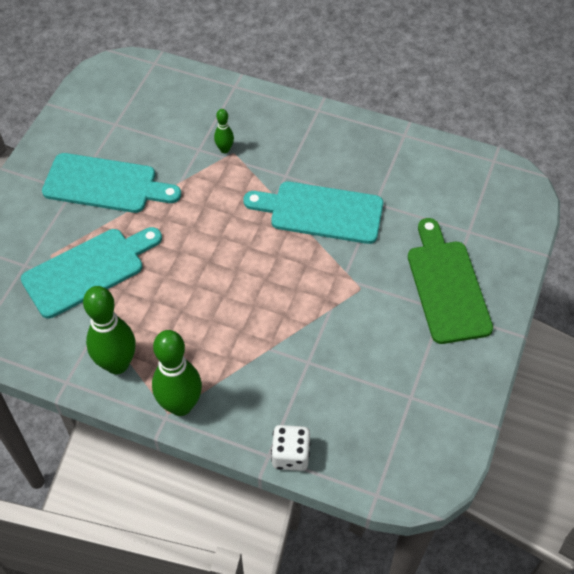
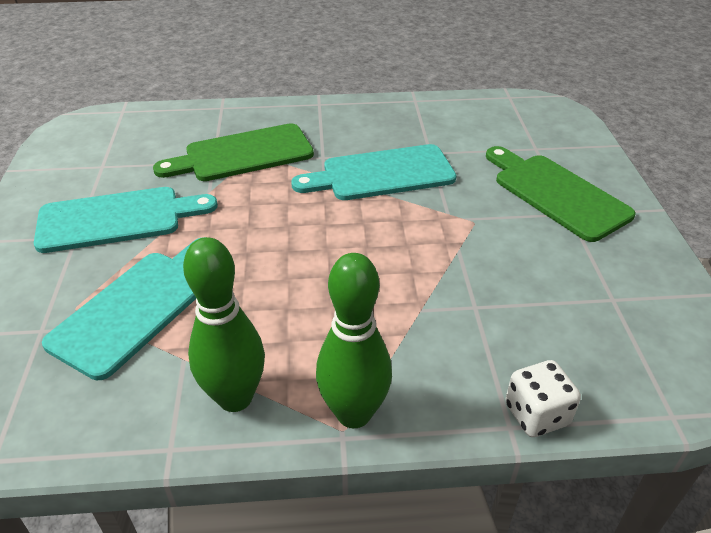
camera: 25 degrees left, 15 degrees down
green bowling pin [214,109,234,153] -> green cutting board [153,123,314,181]

